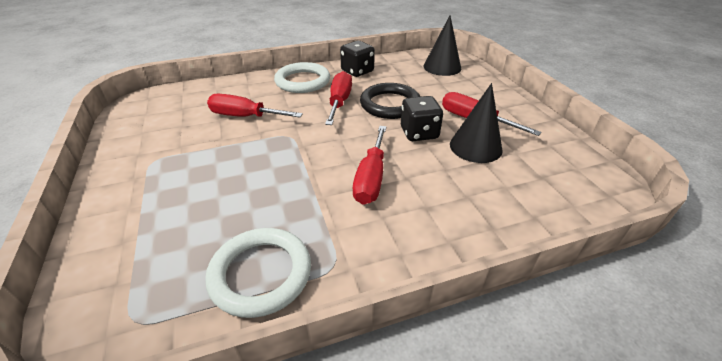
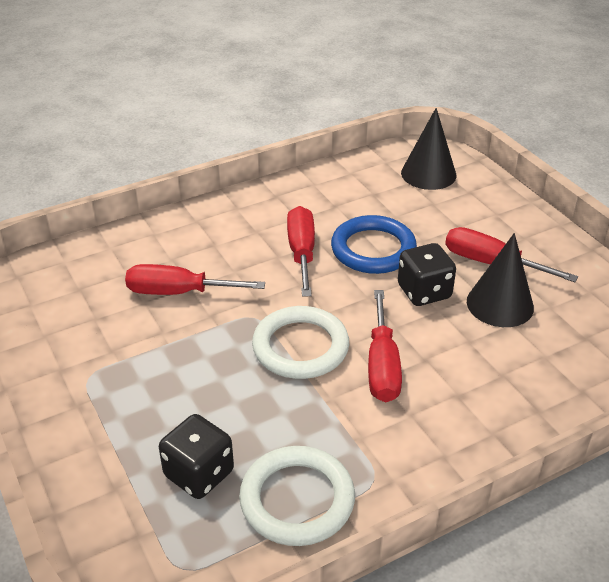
camera: 10 degrees left, 0 degrees up
white ring [274,62,330,93] -> white ring moved to [252,306,349,379]
black dice [340,41,375,77] -> black dice moved to [159,414,234,499]
black ring [360,83,421,119] -> blue ring [331,215,417,274]

